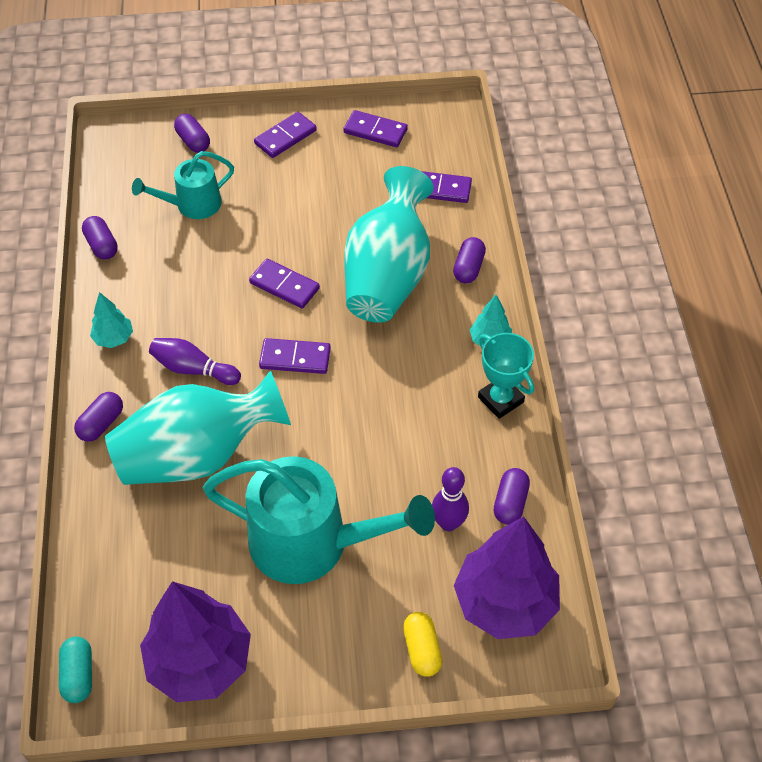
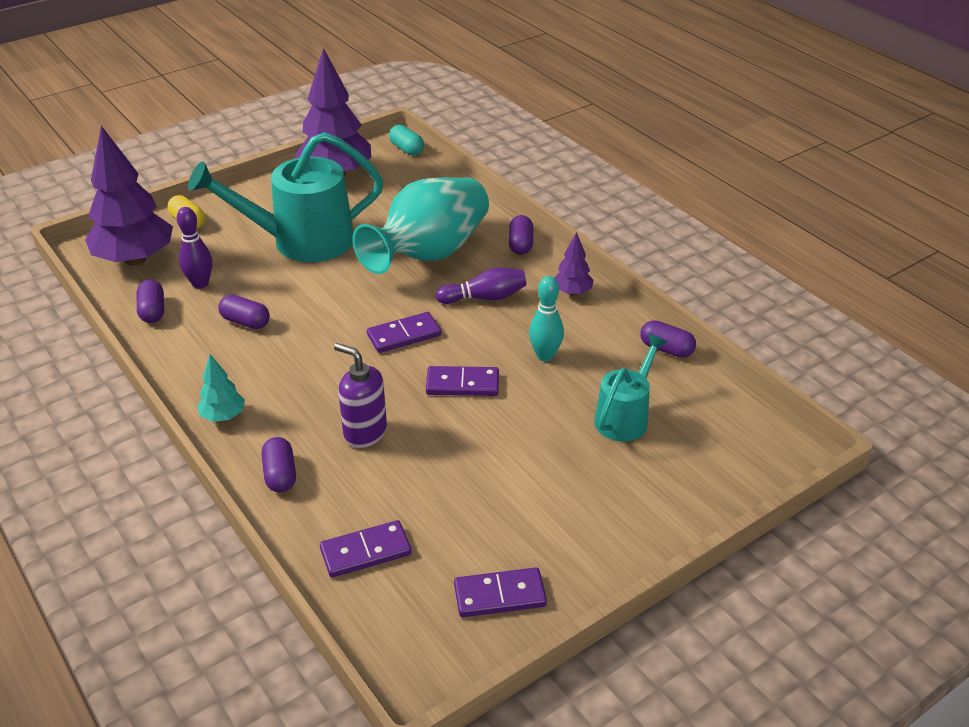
camera: 150 degrees right, 15 degrees down
turquoise tree [90,292,133,348] -> purple tree [554,232,594,295]
purple capsule [174,114,210,153] -> purple capsule moved to [218,294,270,329]
purple domino [254,112,317,158] -> none
turquoise vase [344,166,434,323] -> purple soap dispenser [334,343,387,448]
turquoise trophy [478,333,534,419] -> none
none -> turquoise bowling pin [529,276,564,362]

